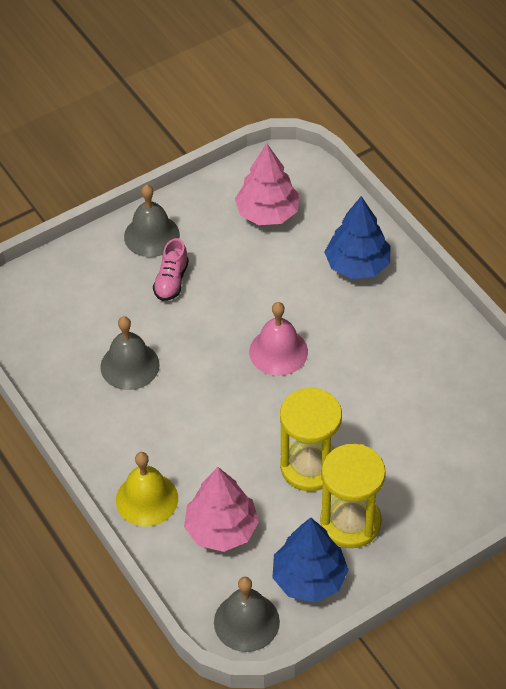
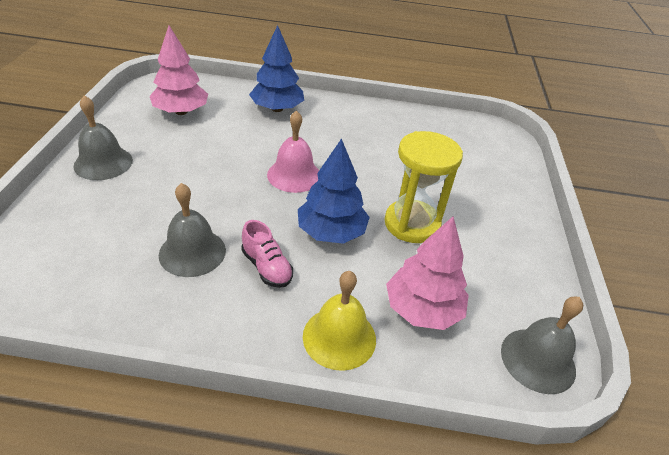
camera: 55 degrees left, 10 degrees down
pink shoe [153,238,189,301] -> pink shoe moved to [241,220,293,288]
blue tree [272,517,349,602] -> blue tree moved to [298,138,370,244]
yellow hourglass [320,444,386,548] -> none

